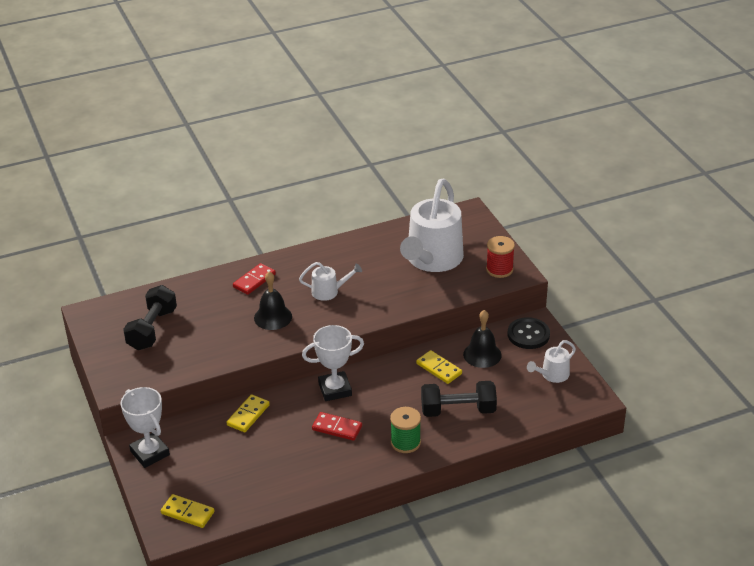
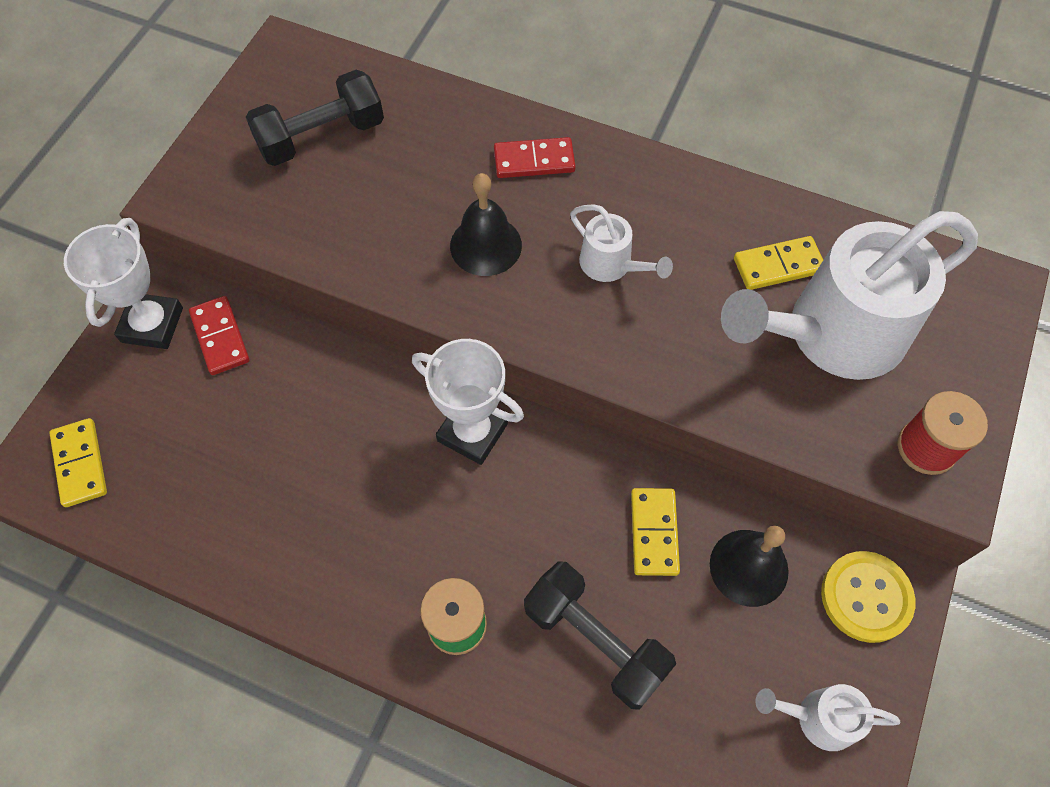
camera: 45 degrees right, 25 degrees up
yellow domino [226,394,270,432] -> yellow domino moved to [734,236,823,290]
red domino [312,412,362,441] -> red domino moved to [189,296,249,375]
black button [508,317,550,349] -> yellow button [821,551,915,643]

